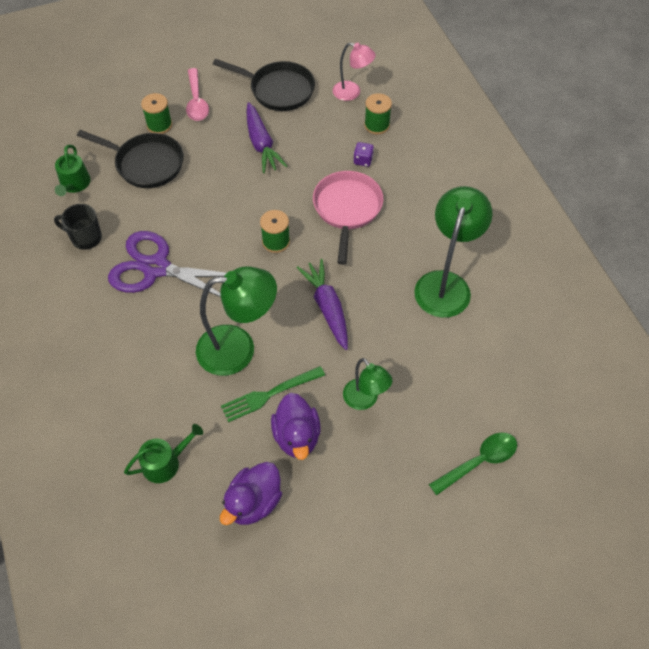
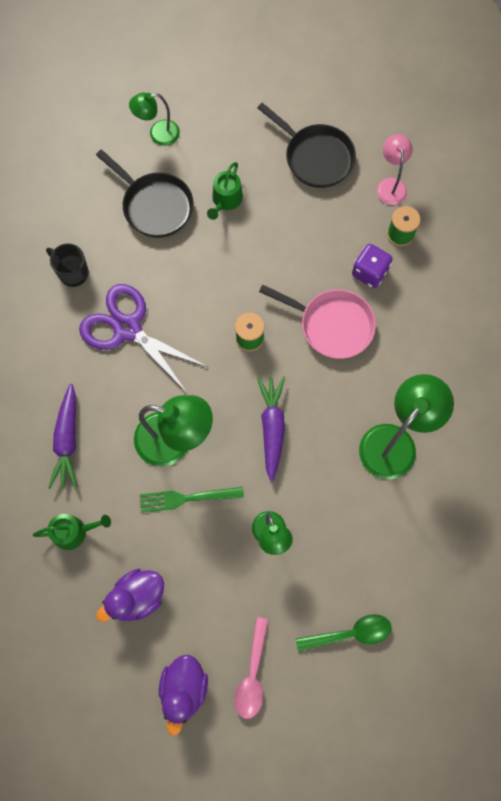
camera: 20 degrees right, 15 degrees up
green watering can [55,145,90,196] -> green watering can moved to [207,162,243,220]
green spool [141,93,172,134] -> none
pink spoon [186,68,209,121] -> pink spoon moved to [234,617,268,719]
purple carrot [246,102,287,173] -> purple carrot moved to [48,384,77,489]
purple duck [271,393,321,460] -> purple duck moved to [159,655,208,736]
pink pan [313,171,383,265] -> pink pan turned 90 degrees clockwise [259,284,376,359]
pink lamp [333,43,376,101] -> pink lamp turned 135 degrees counterclockwise [377,134,413,205]
purple dice [353,142,374,167] -> purple dice [352,244,393,288], size x1.62
none -> green lamp [129,93,180,146]

